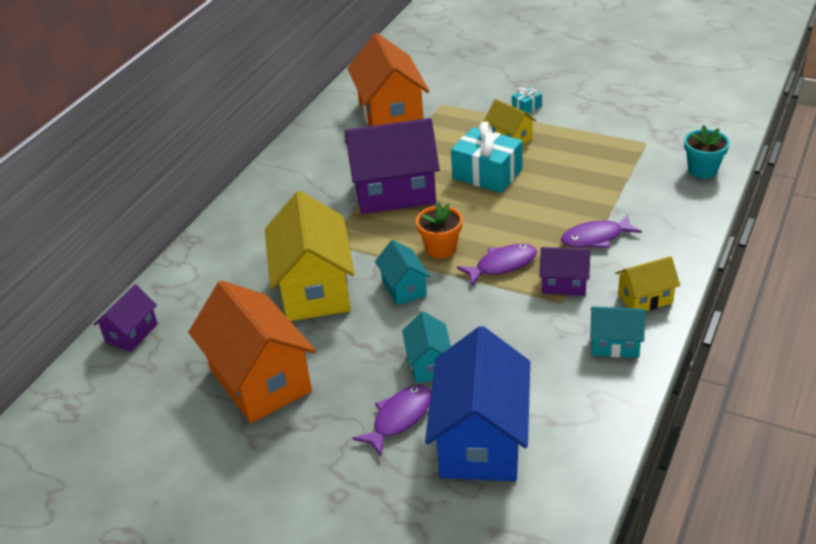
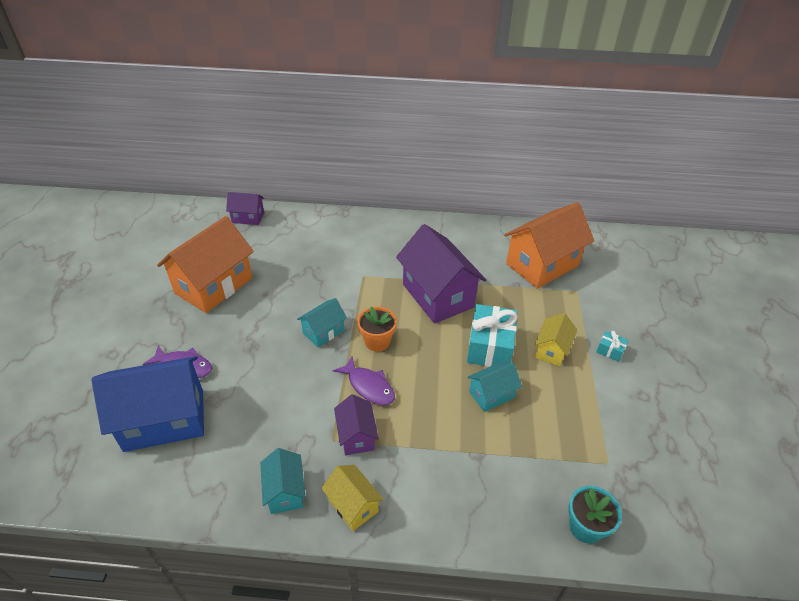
camera: 65 degrees right, 5 degrees up
yellow house [265,191,355,321] -> none
turquoise house [402,311,451,383] -> turquoise house moved to [468,362,522,412]
purple fish [561,214,642,248] -> none

